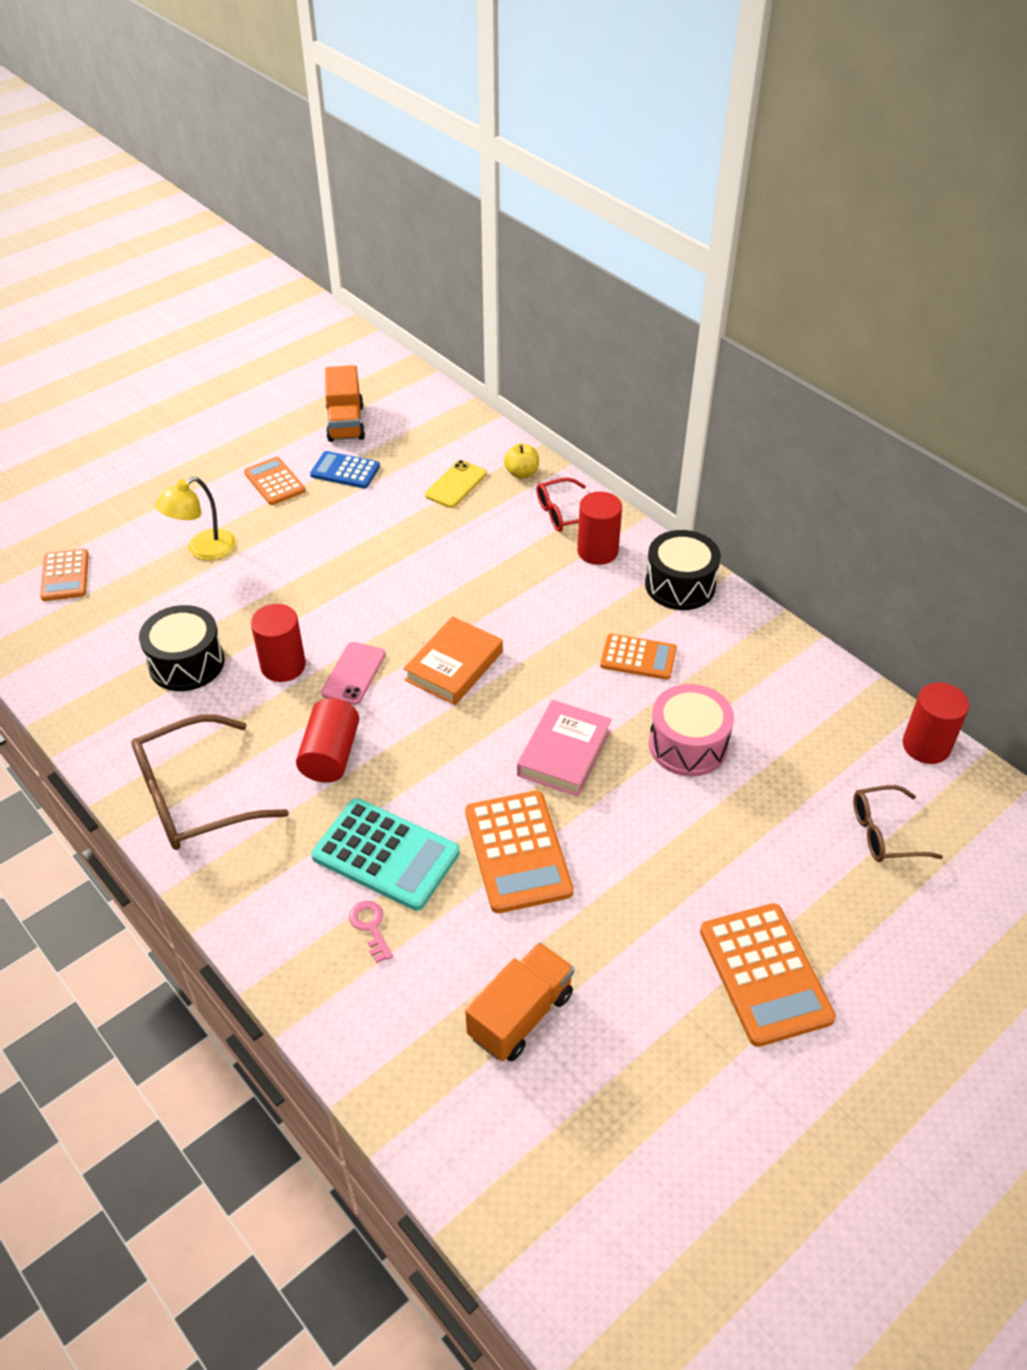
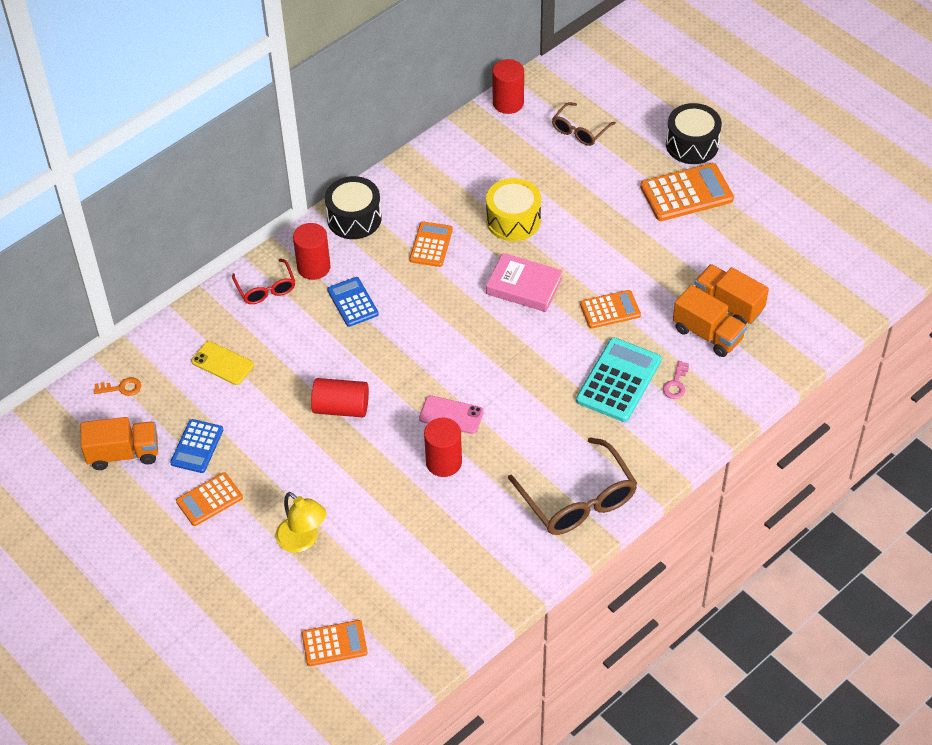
camera: 90 degrees left, 5 degrees up
black drum [139,605,224,691] -> black drum moved to [666,103,722,164]
red cylinder [296,698,359,783] -> red cylinder moved to [311,378,369,417]
pink key [349,901,393,963] -> pink key turned 45 degrees counterclockwise [663,361,689,399]
orange book [403,616,503,705] -> none
orange calculator [465,791,574,913] -> orange calculator [580,290,641,329], size x0.63
yellow apple [504,443,539,479] -> none
pink drum [649,684,734,777] -> yellow drum [486,178,541,241]
brown glasses [853,785,943,862] -> brown glasses turned 45 degrees clockwise [552,102,616,146]
none -> orange key [94,377,141,396]
none -> blue calculator [327,277,379,327]
none -> orange truck [673,285,747,357]

